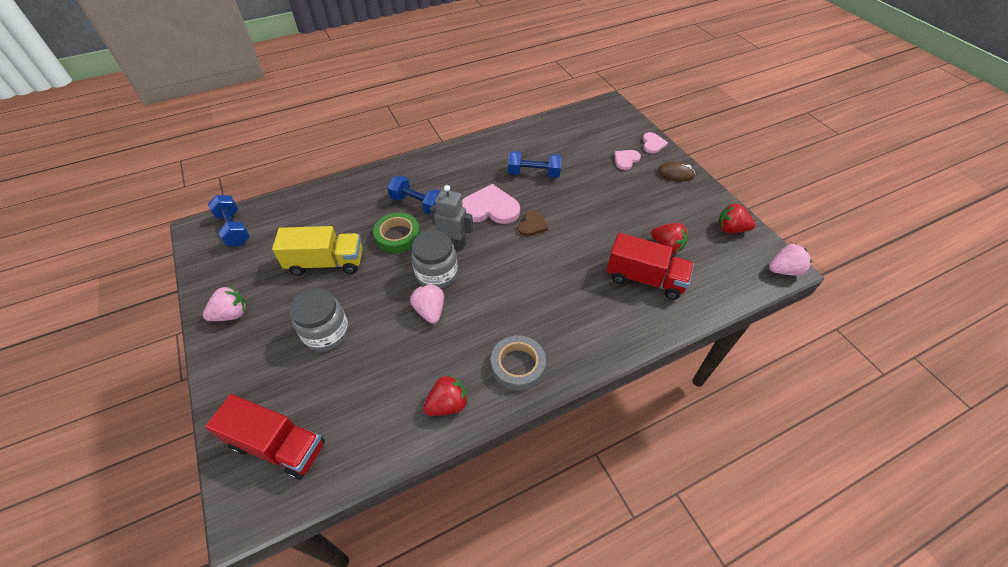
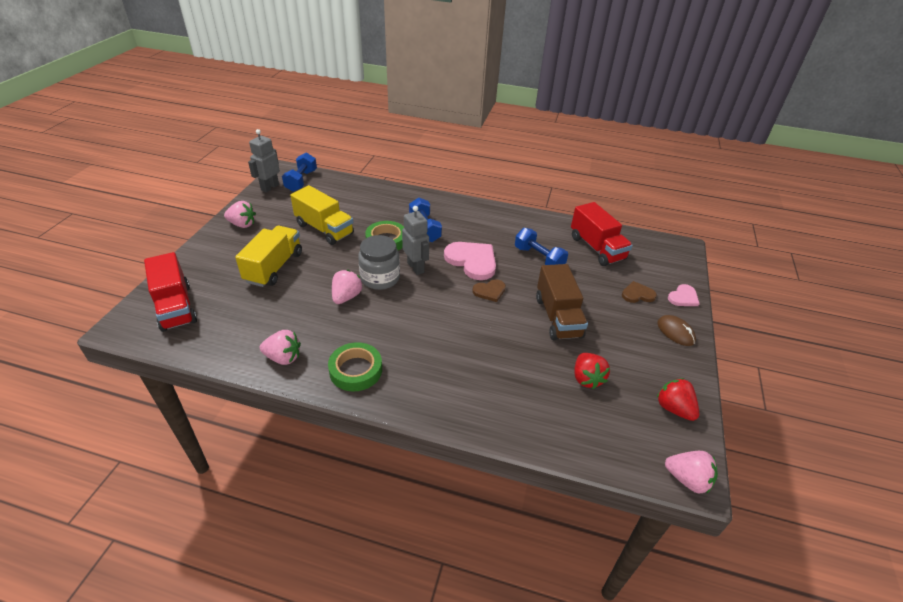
camera: 40 degrees right, 10 degrees down
grey jar [290,288,349,352] -> yellow truck [235,226,302,287]
red strawberry [423,375,468,416] -> pink strawberry [260,330,301,365]
grey tape [491,335,546,391] -> green tape [328,342,382,392]
red truck [606,233,694,300] -> red truck moved to [571,202,633,266]
pink heart [614,150,641,170] -> brown heart [622,281,657,303]
none -> grey robot [248,129,280,192]
none -> brown truck [536,264,588,340]

